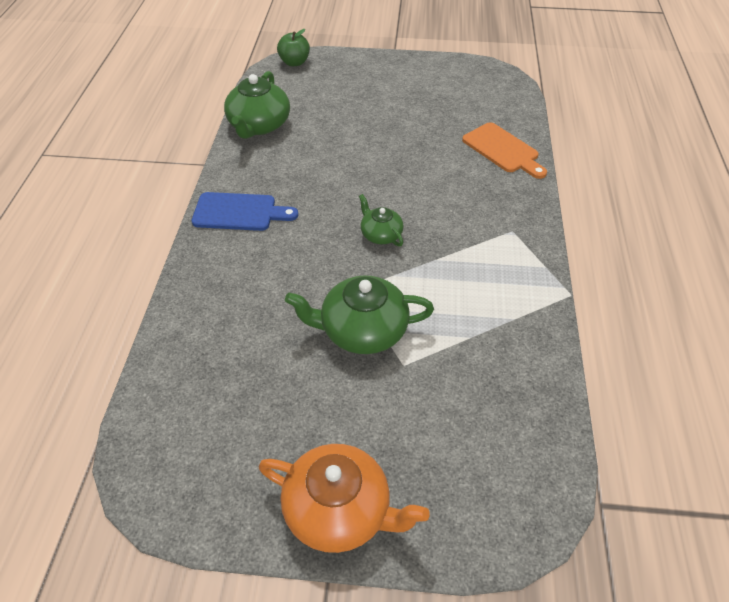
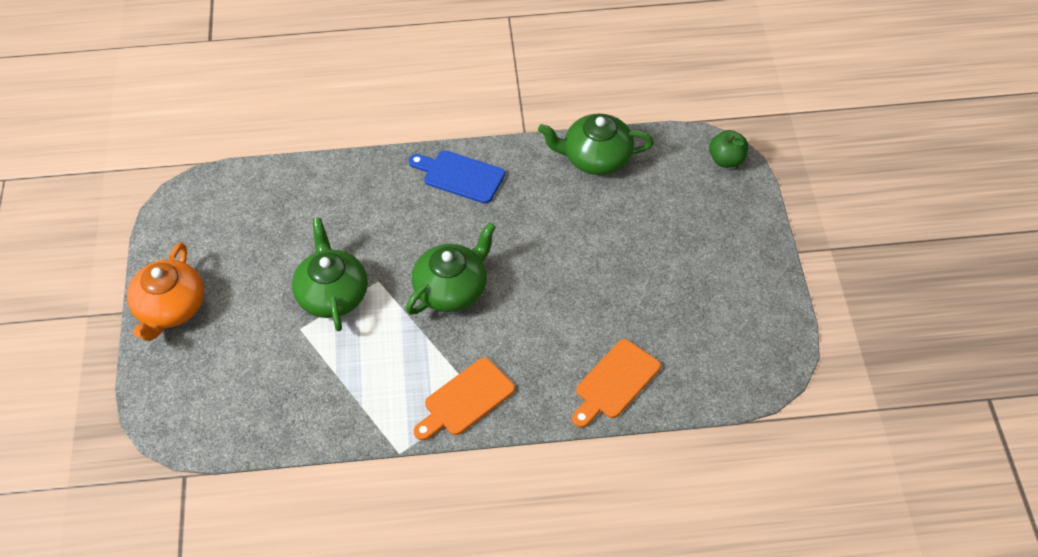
camera: 80 degrees right, 5 degrees up
blue cutting board [192,192,298,231] -> blue cutting board turned 120 degrees clockwise [409,151,505,204]
green teapot [359,194,404,246] -> green teapot [406,222,496,315], size x1.79
none -> orange cutting board [414,358,515,441]

